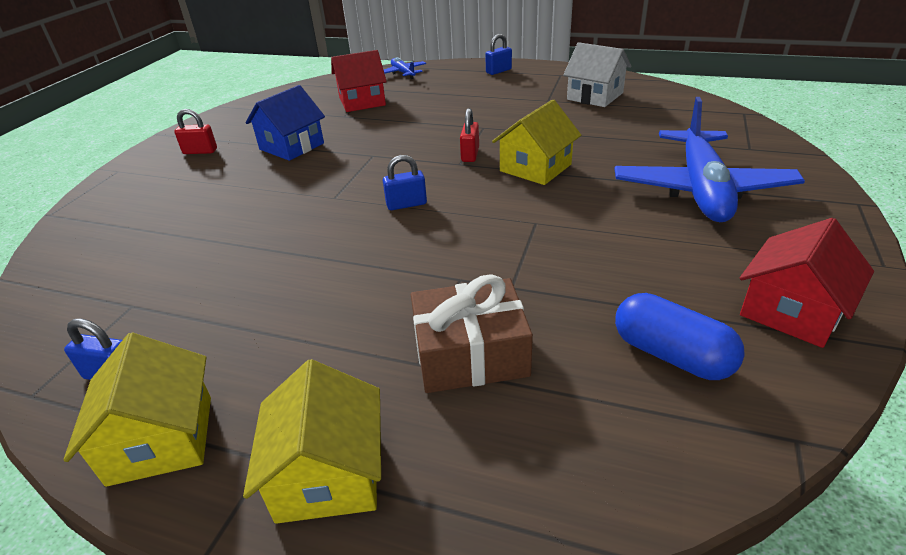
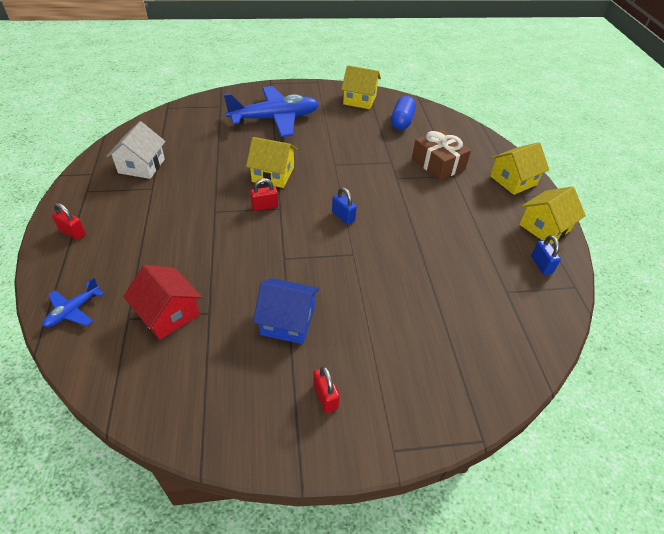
camera: 120 degrees left, 10 degrees up
blue padlock [485,34,512,75] -> red padlock [52,203,86,240]
red house [740,218,874,348] -> yellow house [341,65,381,109]

